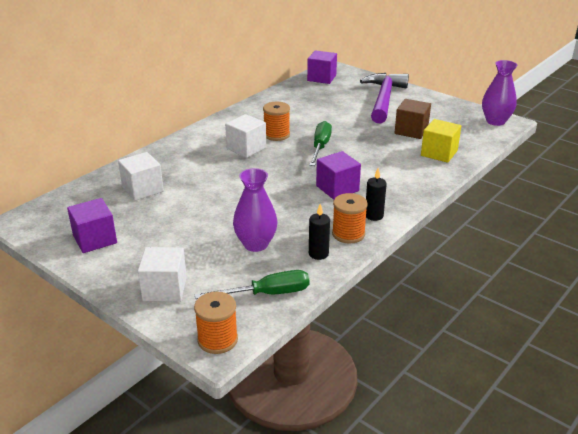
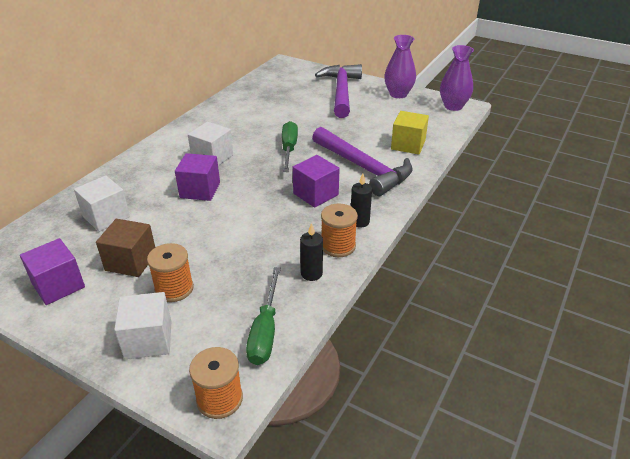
camera: 10 degrees left, 5 degrees up
green screwdriver [194,270,309,299] -> green screwdriver turned 120 degrees clockwise [246,267,281,365]
purple vase [233,168,278,252] -> purple vase moved to [384,35,416,98]
orange spool [263,102,290,141] -> orange spool moved to [147,243,194,302]
purple cube [307,50,337,84] -> purple cube moved to [175,153,220,201]
brown cube [395,99,431,139] -> brown cube moved to [96,219,155,277]
none -> purple hammer [312,127,413,196]

